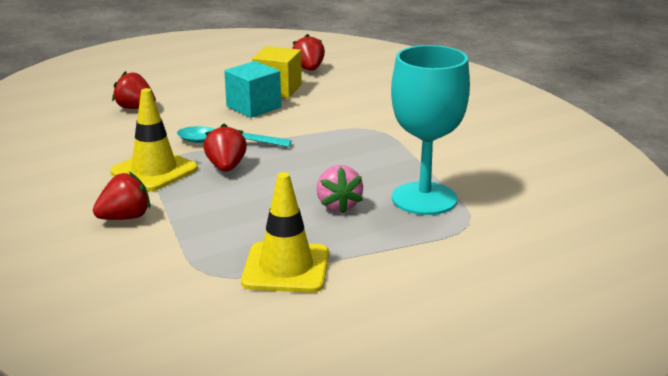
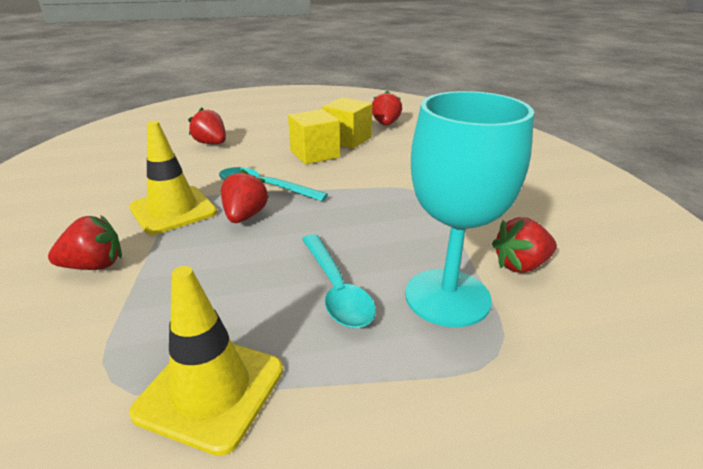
camera: 15 degrees right, 5 degrees up
turquoise cube [224,61,281,118] -> yellow cube [288,109,340,164]
pink strawberry [317,165,363,214] -> turquoise spoon [302,234,376,328]
none -> red strawberry [492,217,557,273]

